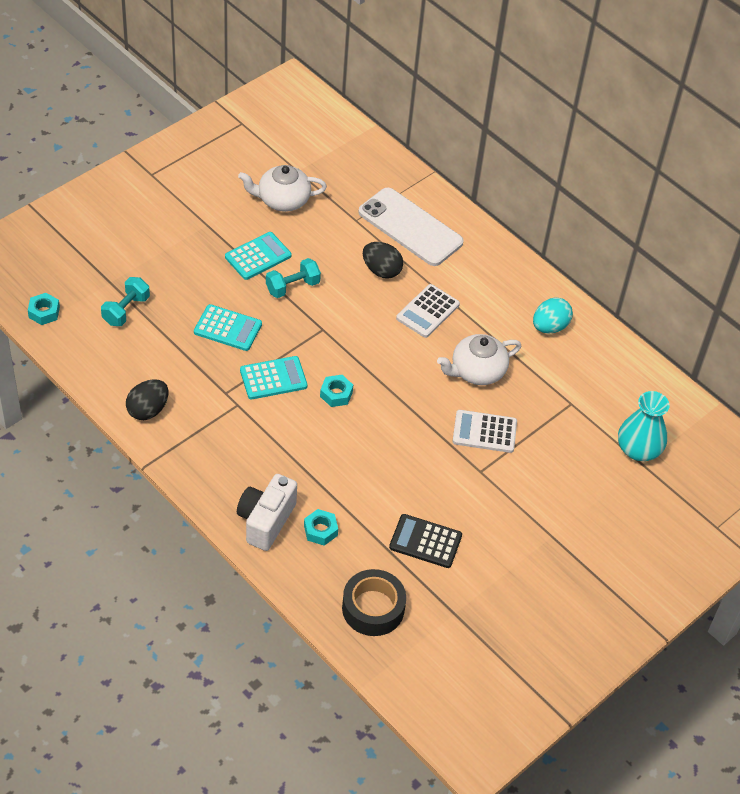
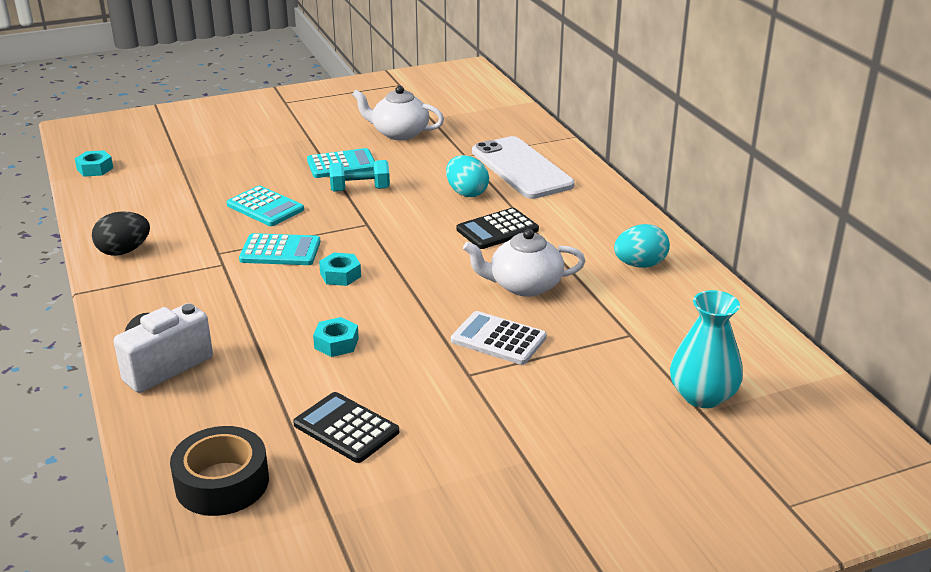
camera: 25 degrees right, 20 degrees down
turquoise dumbbell [101,277,150,326] -> none
turquoise nut [304,509,338,546] -> turquoise nut moved to [313,317,359,357]
black egg [363,242,403,279] -> turquoise egg [446,155,489,197]
white calculator [396,284,460,338] -> black calculator [457,208,539,249]

